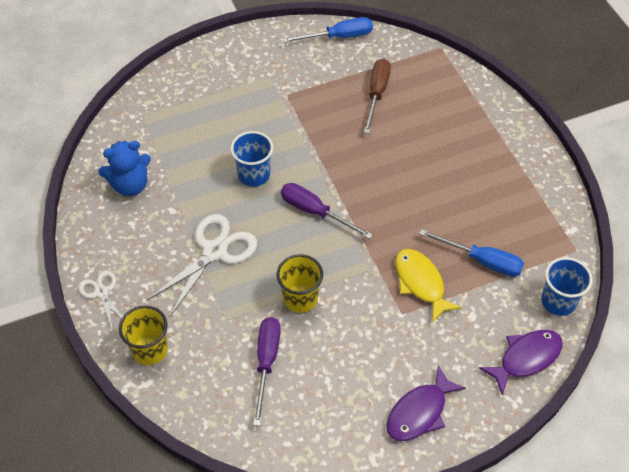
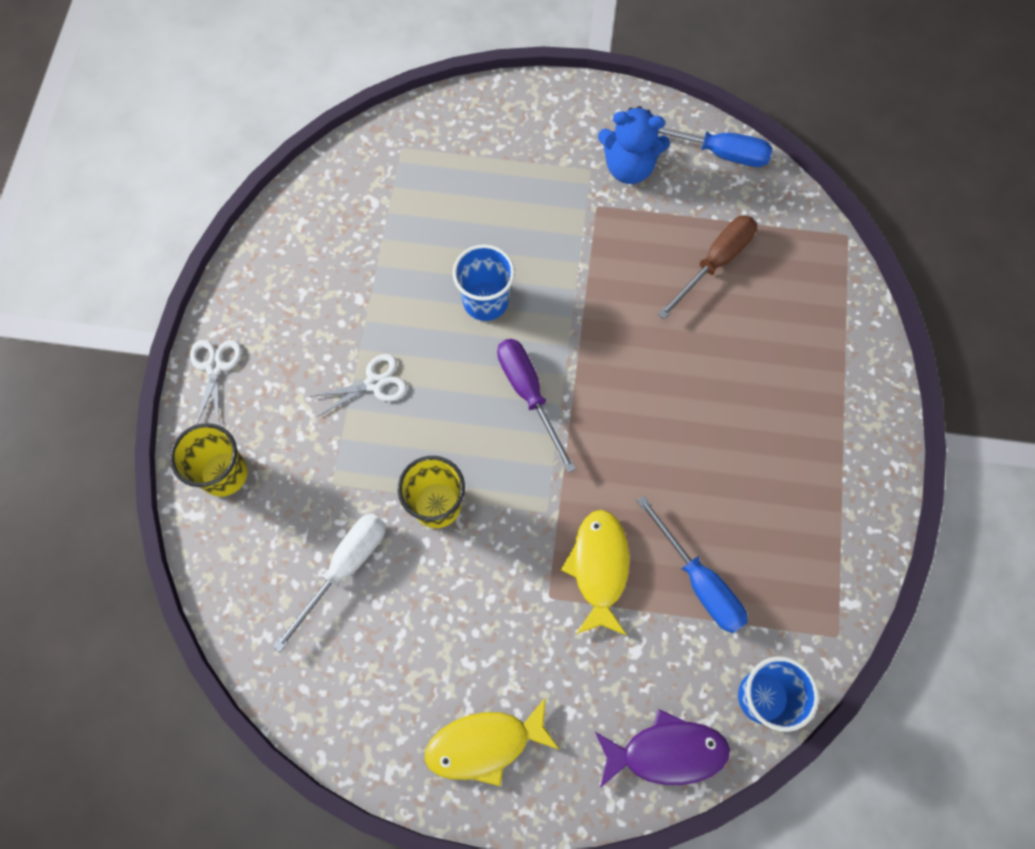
camera: 30 degrees right, 15 degrees up
blue teddy bear [98,141,151,196] -> blue teddy bear moved to [598,106,670,184]
white scissors [147,214,257,317] -> white scissors [310,354,407,417], size x0.56
purple screwdriver [253,317,281,426] -> white screwdriver [273,513,386,652]
purple fish [386,365,466,441] -> yellow fish [425,697,560,786]

